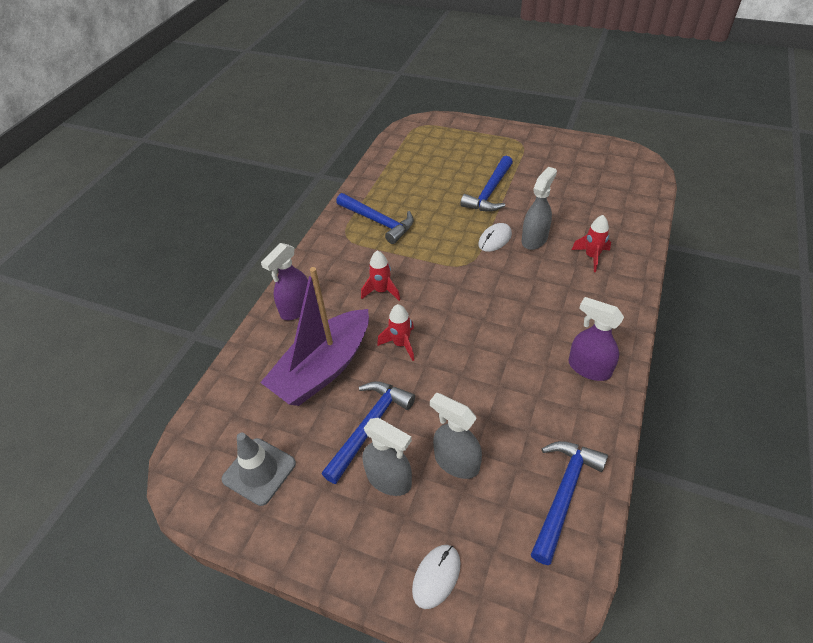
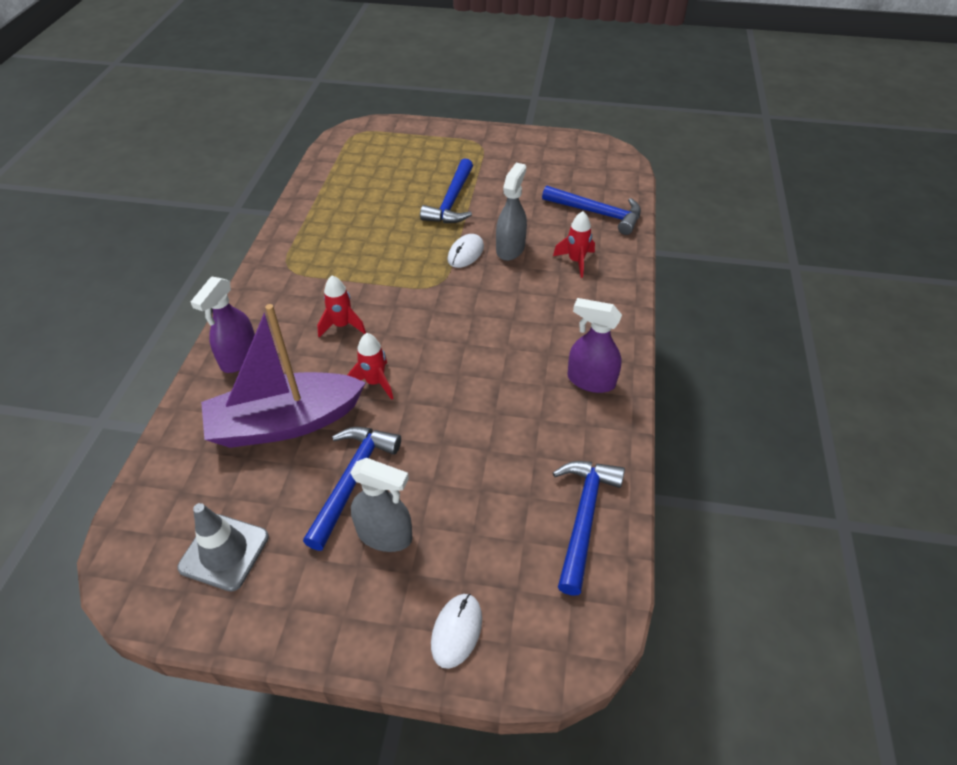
camera: 15 degrees left, 0 degrees up
purple boat [260,267,369,406] -> purple boat turned 45 degrees clockwise [201,304,366,448]
blue hammer [336,193,414,244] -> blue hammer moved to [542,185,641,235]
grey spray bottle [430,393,482,479] -> none

